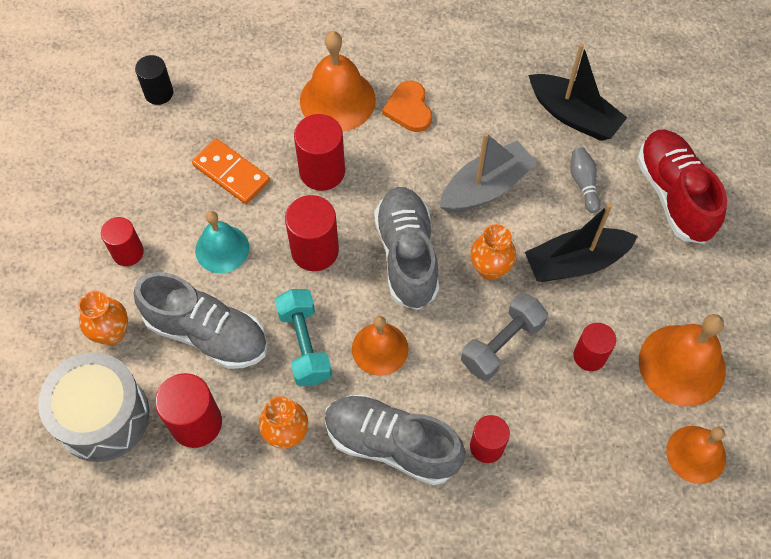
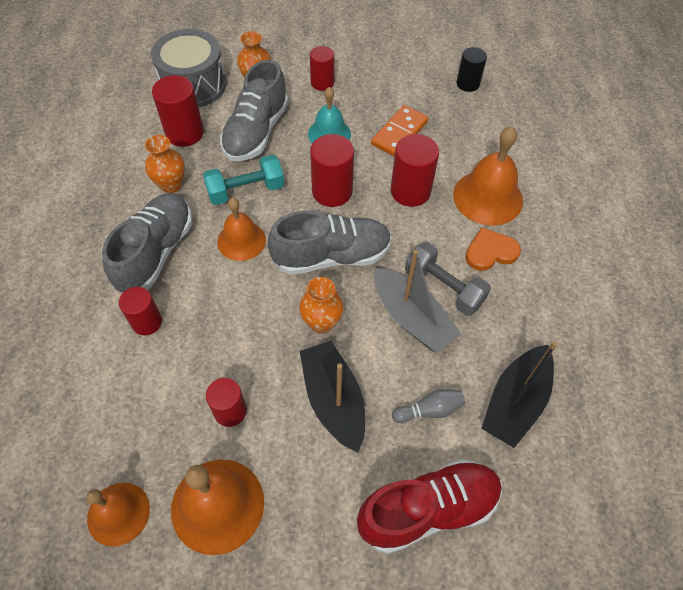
camera: 85 degrees right, 5 degrees down
grey dumbbell [461,293,548,381] -> grey dumbbell moved to [405,242,491,316]

